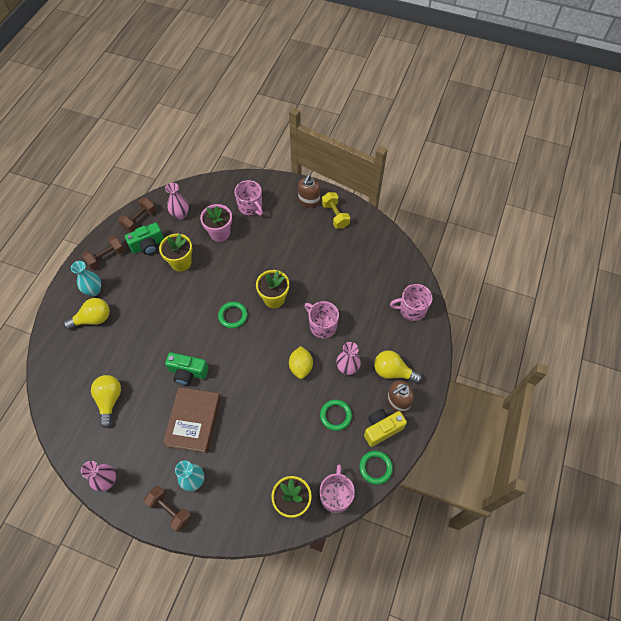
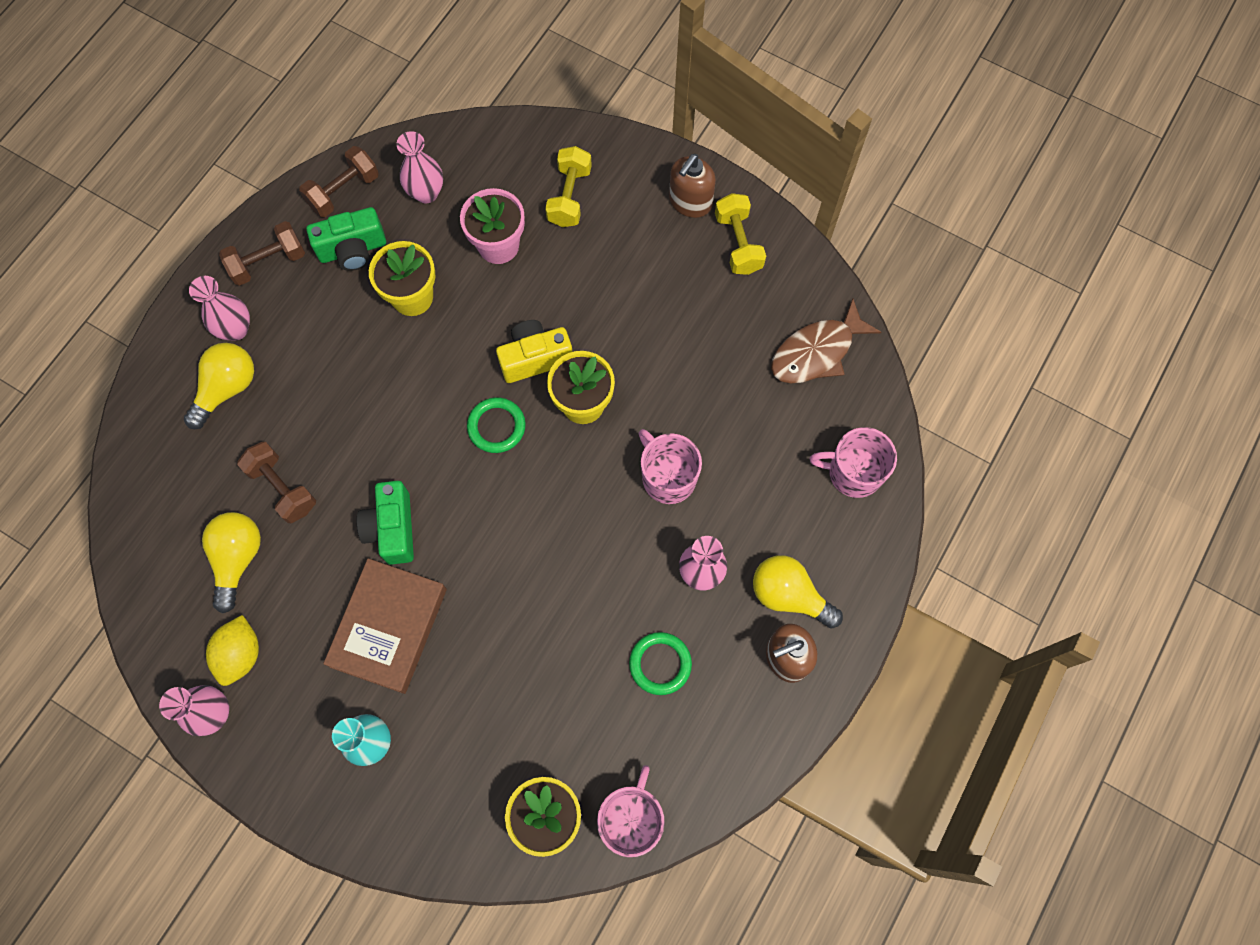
camera: 10 degrees right, 10 degrees up
yellow light bulb [64,298,110,330] -> yellow light bulb turned 45 degrees counterclockwise [184,343,254,429]
turquoise vase [71,261,101,296] -> pink vase [189,276,250,341]
brown dumbbell [144,486,192,532] -> brown dumbbell moved to [237,442,316,523]
green camera [165,352,209,385] -> green camera turned 60 degrees clockwise [357,481,414,565]
pink mug [234,180,263,216] -> yellow dumbbell [545,146,592,227]
yellow lemon [289,346,313,379] -> yellow lemon moved to [206,615,259,686]
green ring [359,451,393,485] -> none
yellow camera [364,409,407,447] -> yellow camera moved to [496,320,573,383]
none -> brown fish [771,299,881,383]

